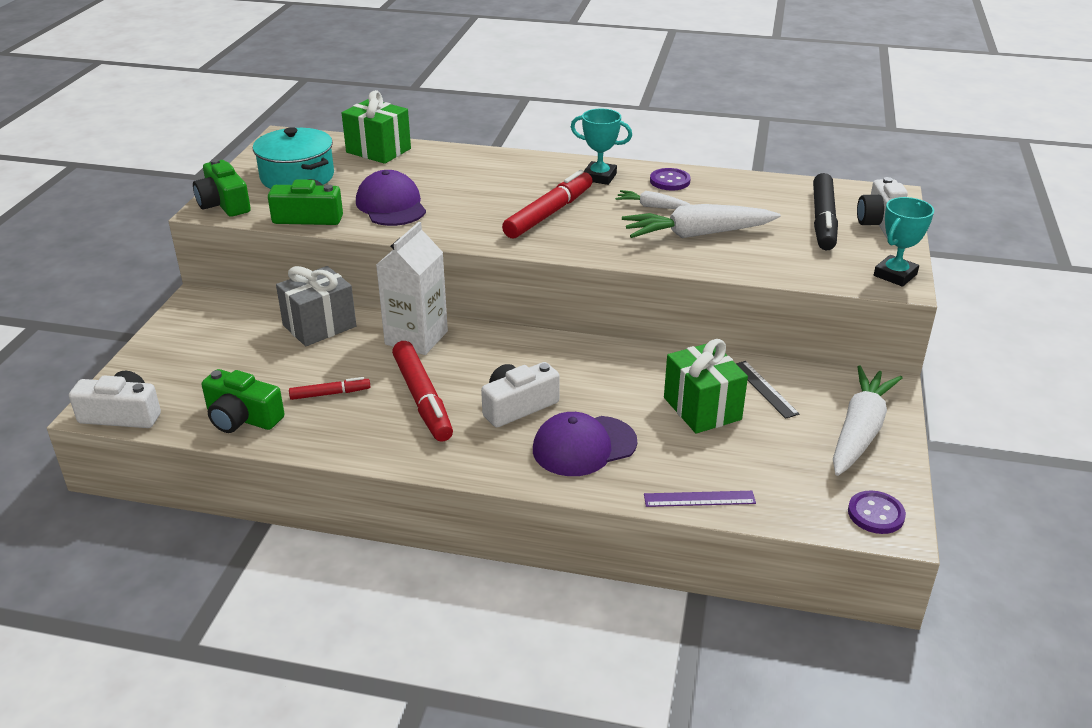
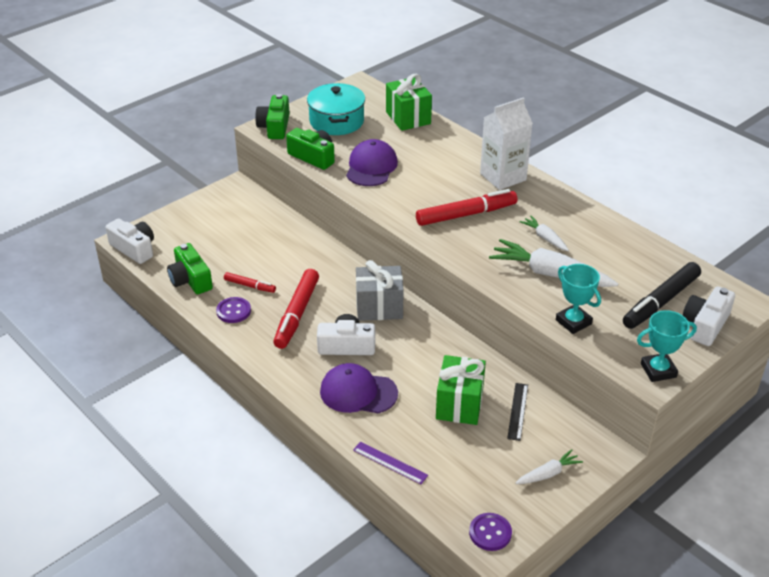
camera: 35 degrees right, 5 degrees up
grey gift [276,266,356,346] -> grey gift moved to [356,260,404,321]
white carton [376,222,448,355] -> white carton moved to [480,97,533,190]
turquoise trophy [571,109,632,185] -> turquoise trophy moved to [556,264,601,334]
purple button [650,168,691,191] -> purple button moved to [216,297,251,323]
white carrot [833,365,902,476] -> white carrot [515,449,583,484], size x0.52

